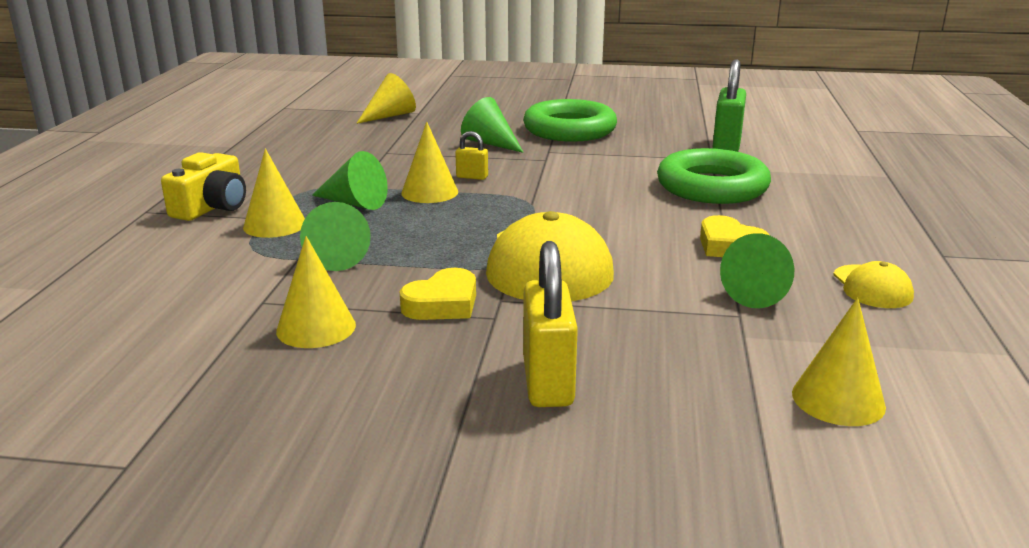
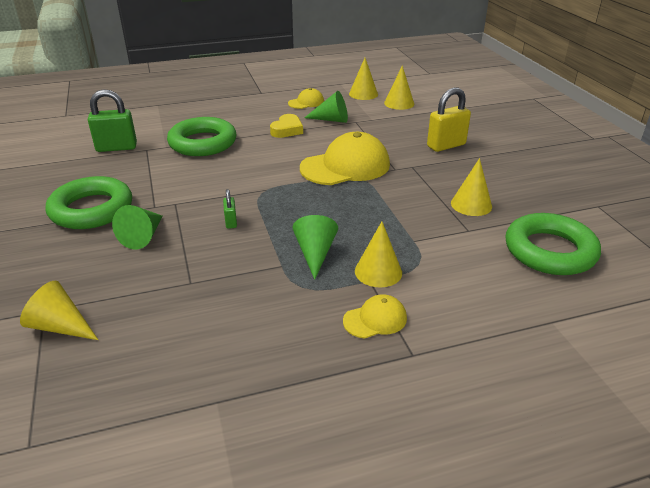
camera: 115 degrees left, 10 degrees up
yellow camera [161,152,246,221] -> yellow cap [343,294,407,339]
green cone [300,202,371,271] -> none
yellow heart [400,268,476,320] -> none
yellow cone [401,121,458,203] -> yellow cone moved to [349,58,378,100]
yellow padlock [455,131,488,180] -> green padlock [223,189,237,229]
none -> green ring [505,213,601,275]

